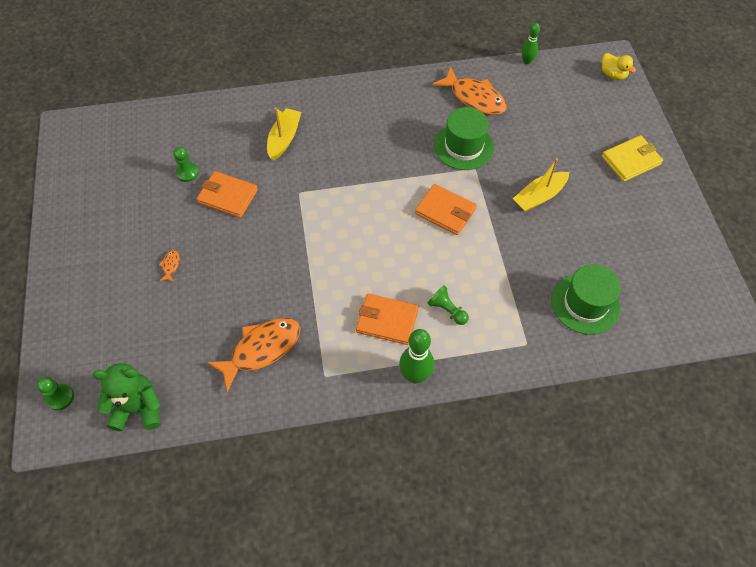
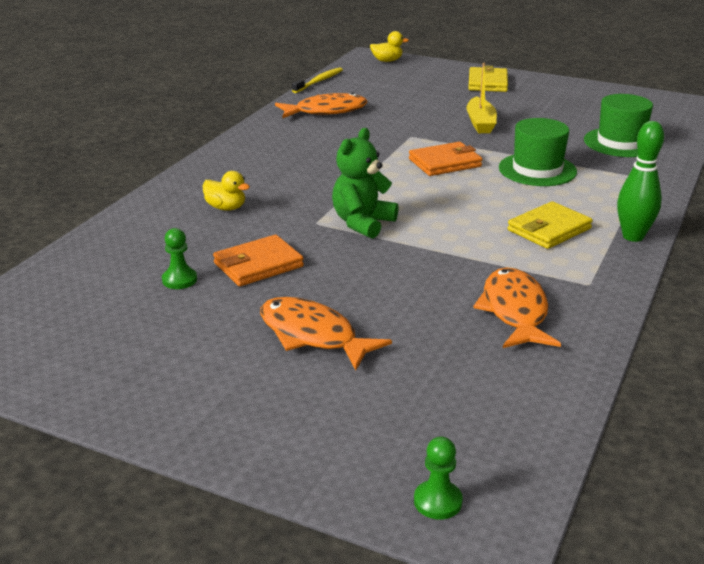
camera: 55 degrees left, 30 degrees down
green teddy bear [92,363,161,431] -> green teddy bear moved to [332,128,398,239]
orange fish [159,250,180,282] -> orange fish [260,297,392,370], size x2.48
yellow boat [267,107,301,160] -> yellow duck [202,171,250,211]
orange wallet [356,293,419,345] -> yellow wallet [508,201,593,249]
green pawn [427,285,469,325] -> none
green hat [434,107,494,170] -> green hat moved to [499,118,577,186]
green bowling pin [522,23,540,65] -> yellow toothbrush [292,67,343,93]

